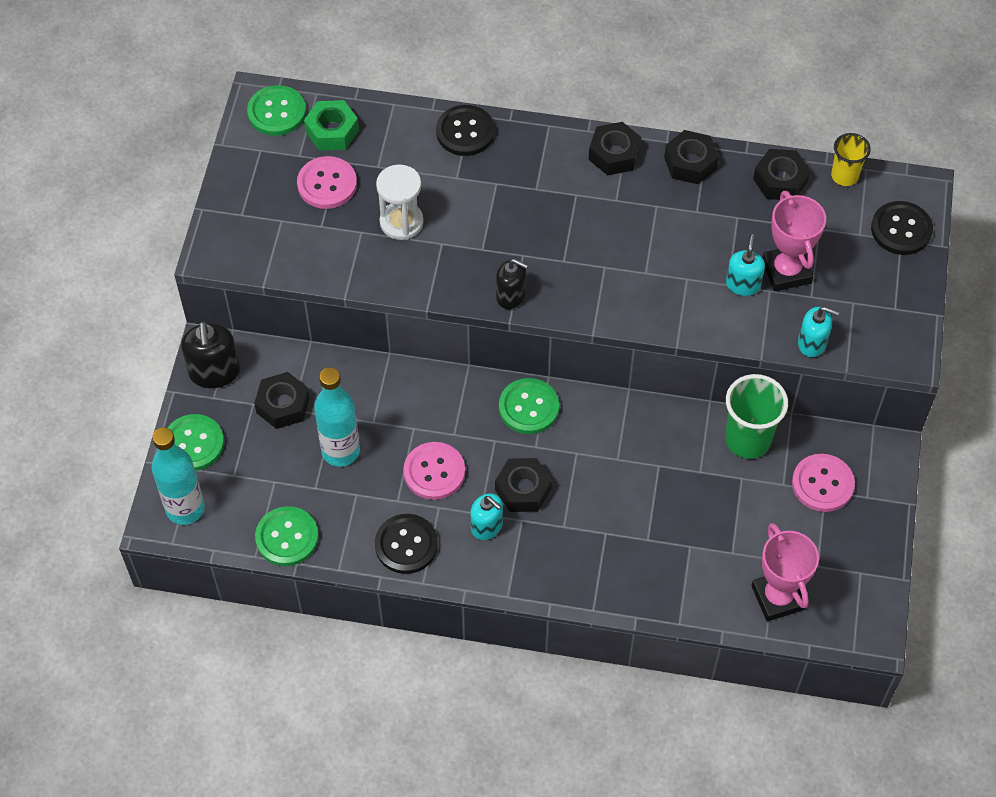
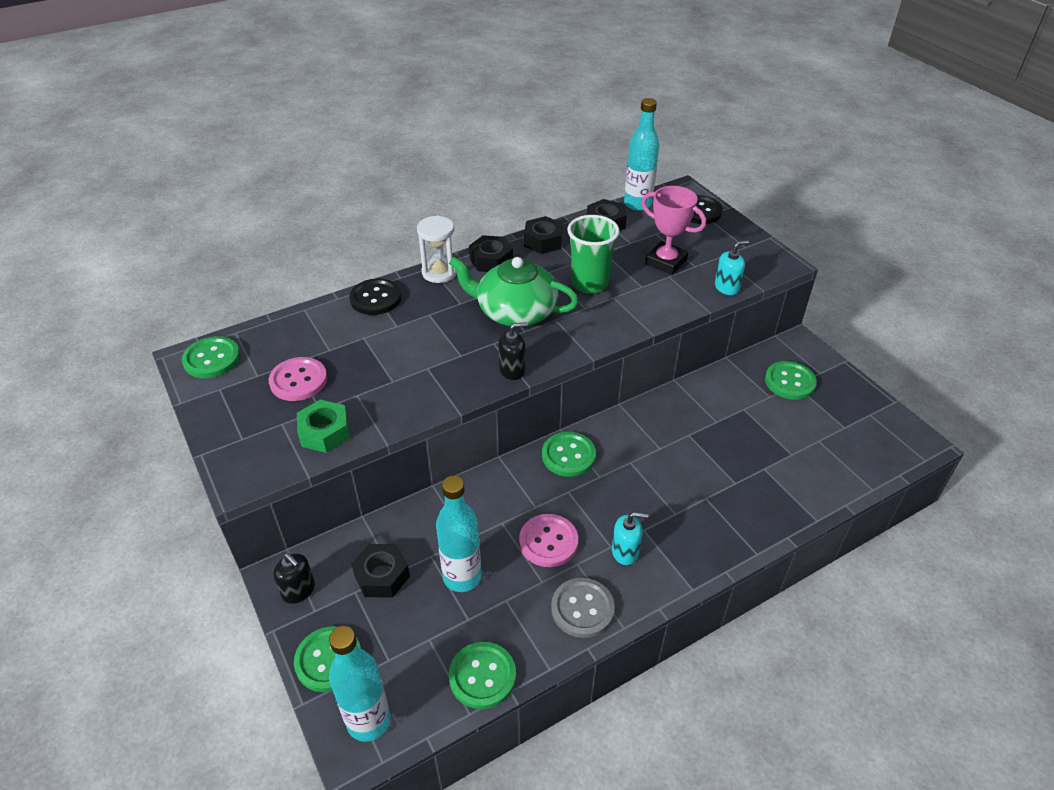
camera: 40 degrees left, 15 degrees down
black soap dispenser [181,321,240,388] -> black soap dispenser [274,553,315,604], size x0.67
green nut [304,100,359,151] -> green nut moved to [297,400,350,453]
black button [375,514,438,574] -> grey button [551,578,615,638]
white hourglass [376,164,424,240] -> white hourglass moved to [417,216,457,283]
black nut [495,458,552,512] -> none
green cup [725,374,788,459] -> green cup moved to [567,215,620,294]
turquoise soap dispenser [726,234,765,296] -> none
pink trophy [752,523,819,621] -> none
pink button [792,454,855,512] -> green button [765,361,817,400]
yellow cup [831,133,871,186] -> turquoise bottle [624,98,659,211]
none -> green teapot [449,256,579,326]

